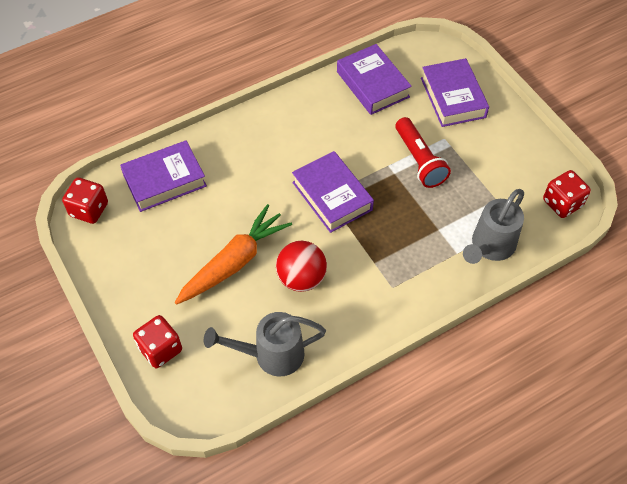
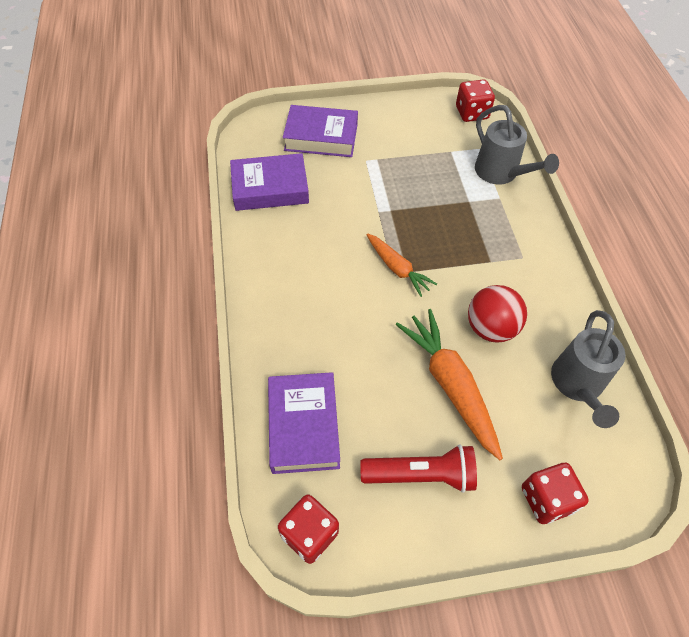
camera: 70 degrees left, 0 degrees up
purple book [292,151,374,233] -> orange carrot [367,233,437,297]
red flashlight [396,117,451,188] -> red flashlight moved to [360,444,477,493]

